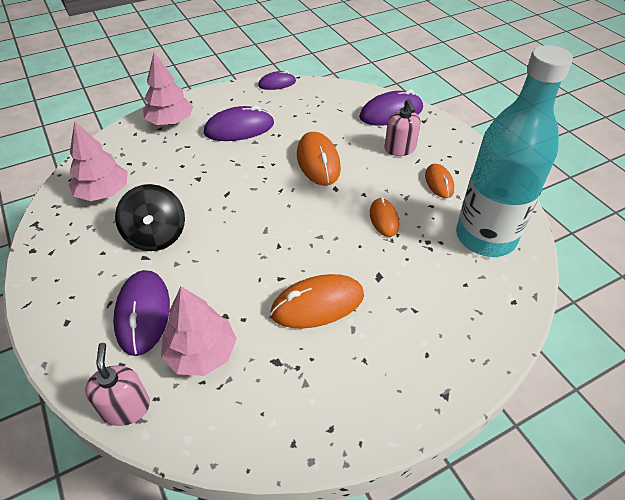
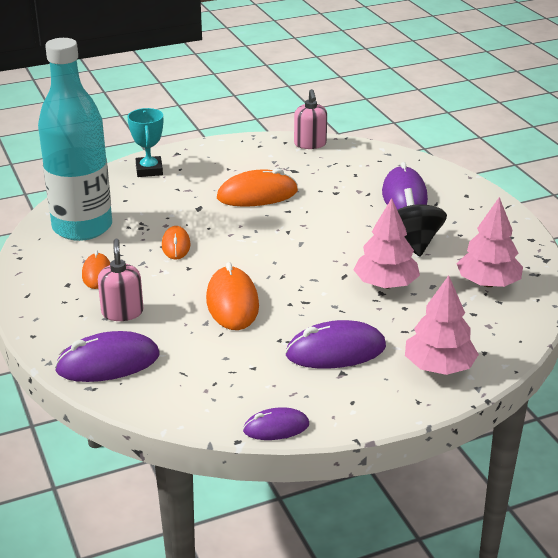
camera: 175 degrees left, 15 degrees down
pink soap dispenser [85,343,150,426] -> pink soap dispenser moved to [294,89,327,149]
pink tree [161,287,237,376] -> pink tree moved to [354,198,420,288]
none -> turquoise trophy [127,108,163,177]

